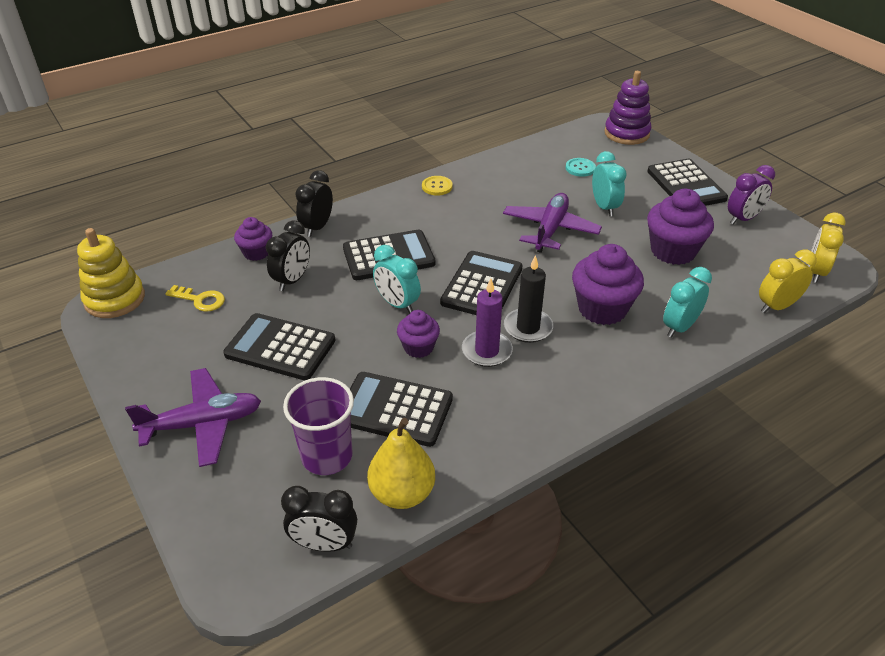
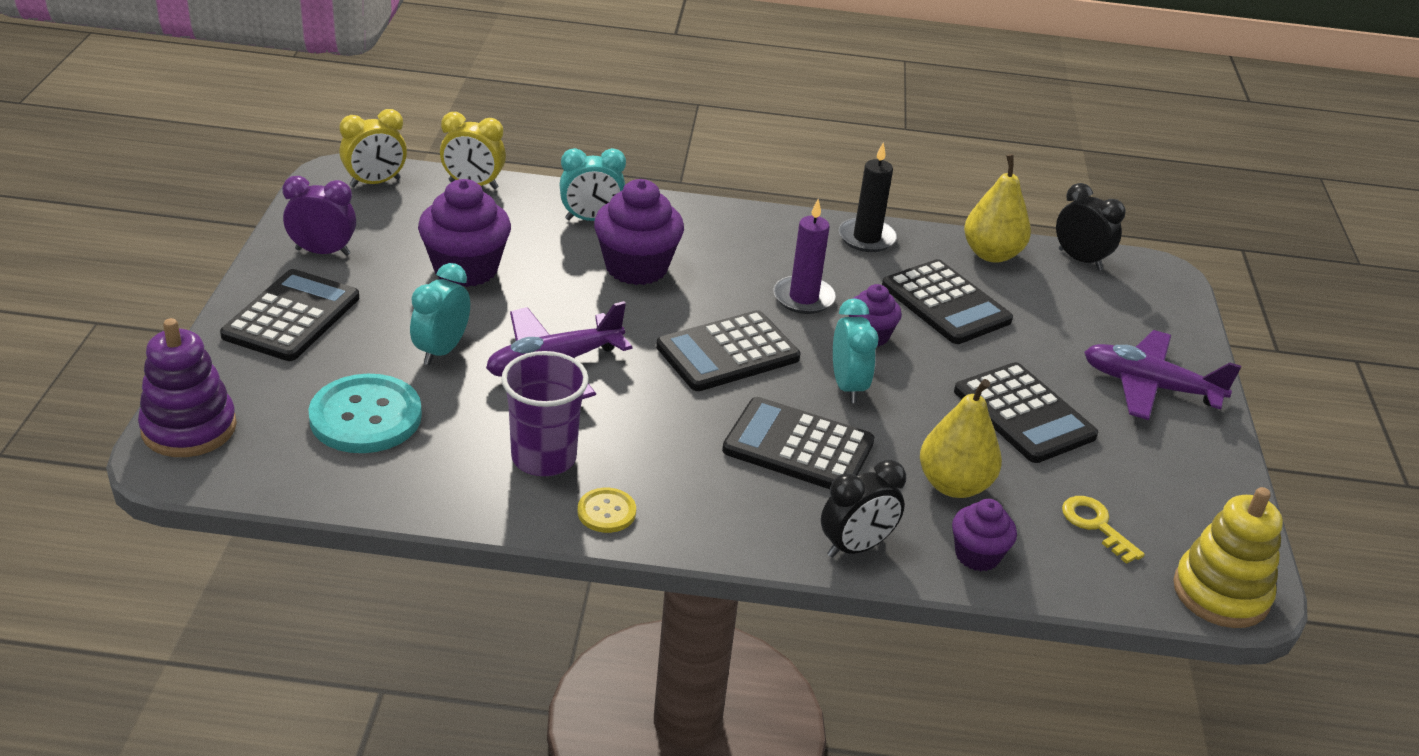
camera: 145 degrees left, 5 degrees down
black clock [266,220,310,291] -> yellow pear [920,379,1002,498]
purple cup [283,377,354,475] -> purple cup moved to [501,351,589,476]
black candle [504,255,553,343] -> black candle moved to [839,142,897,252]
turquoise button [565,158,596,177] -> turquoise button [308,374,422,453], size x1.98

